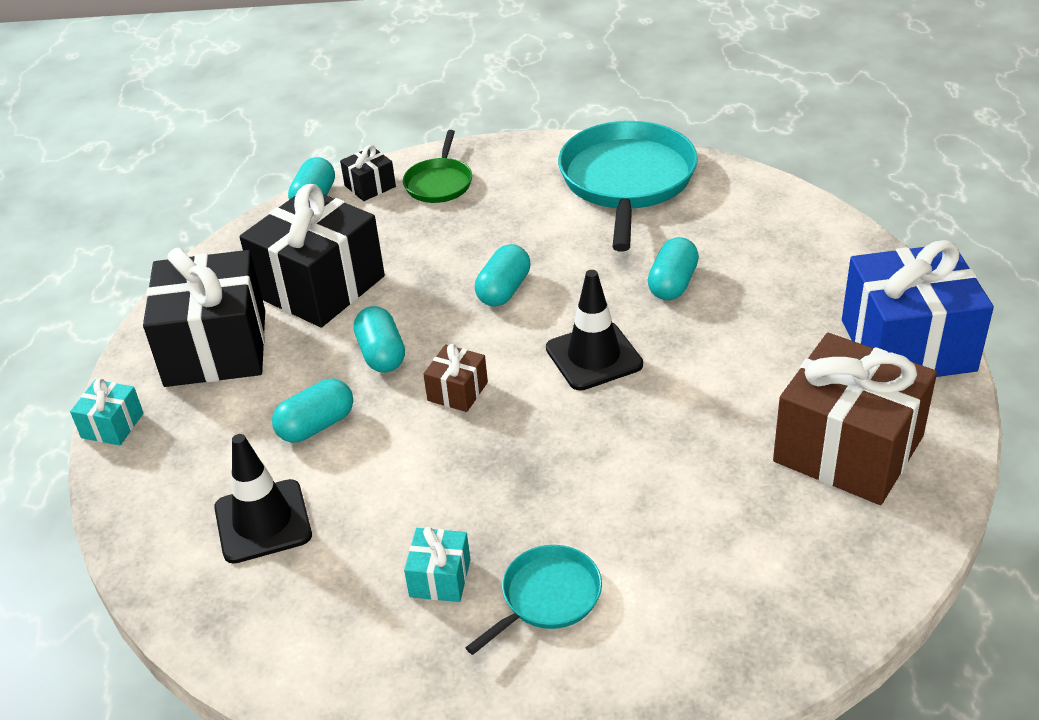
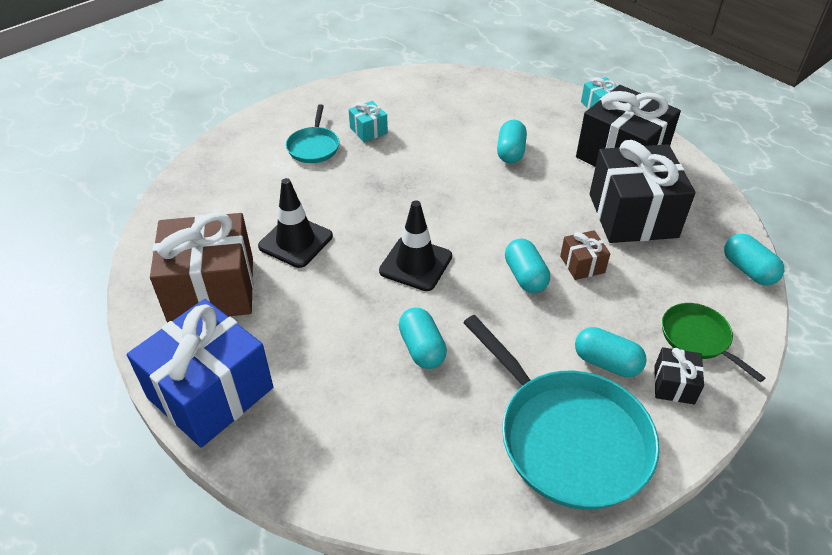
camera: 135 degrees right, 5 degrees up
black traffic cone [214,434,312,564] -> black traffic cone moved to [258,178,333,268]
black gift [340,145,396,201] -> black gift moved to [654,347,704,405]
turquoise capsule [354,306,405,373] -> turquoise capsule moved to [575,327,647,377]
brown gift [423,344,488,412] -> brown gift moved to [560,230,610,280]

